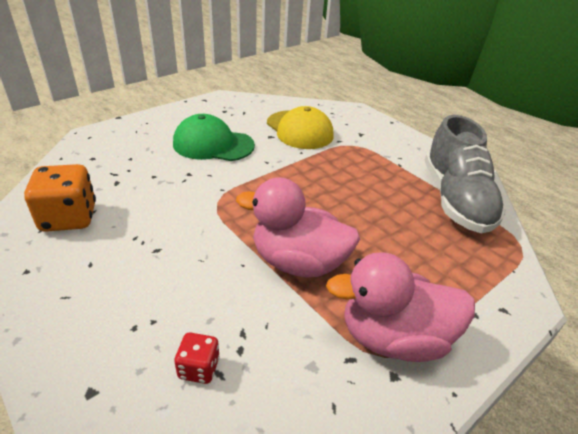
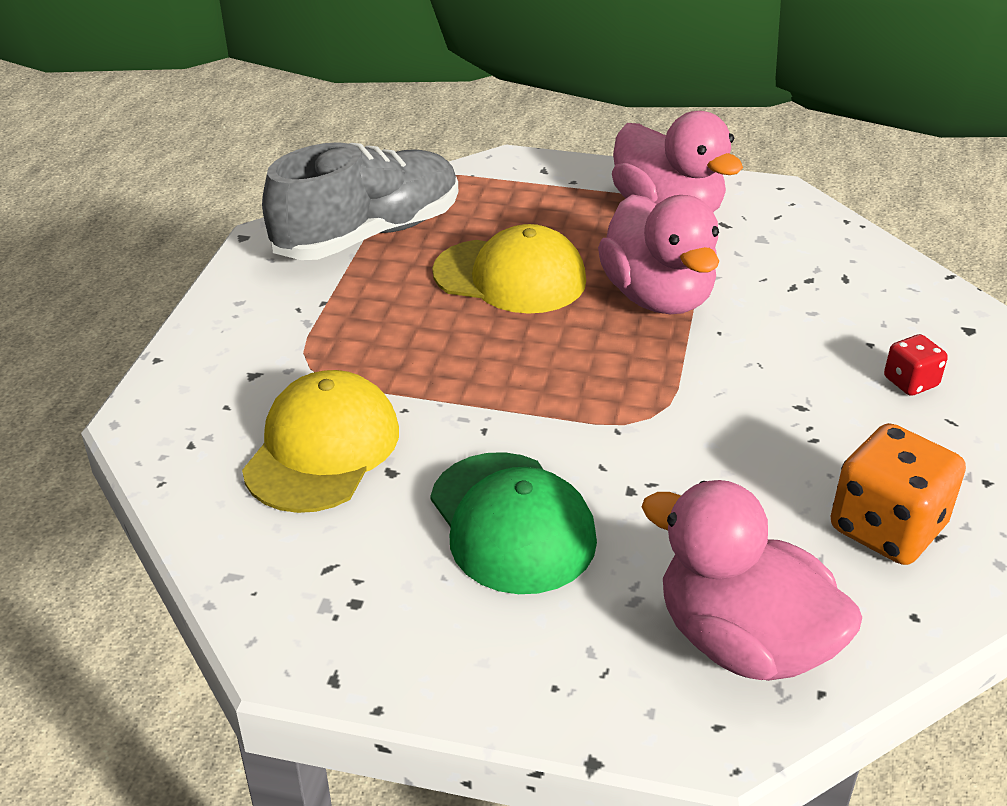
camera: 125 degrees left, 0 degrees up
red dice [174,333,220,384] -> red dice moved to [884,334,948,396]
none -> yellow cap [432,224,586,314]
none -> pink duck [642,480,862,681]

